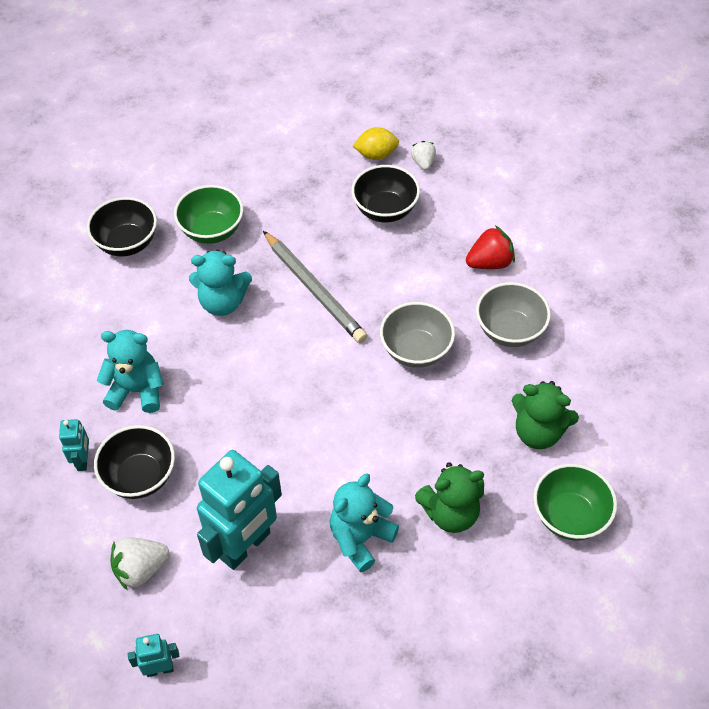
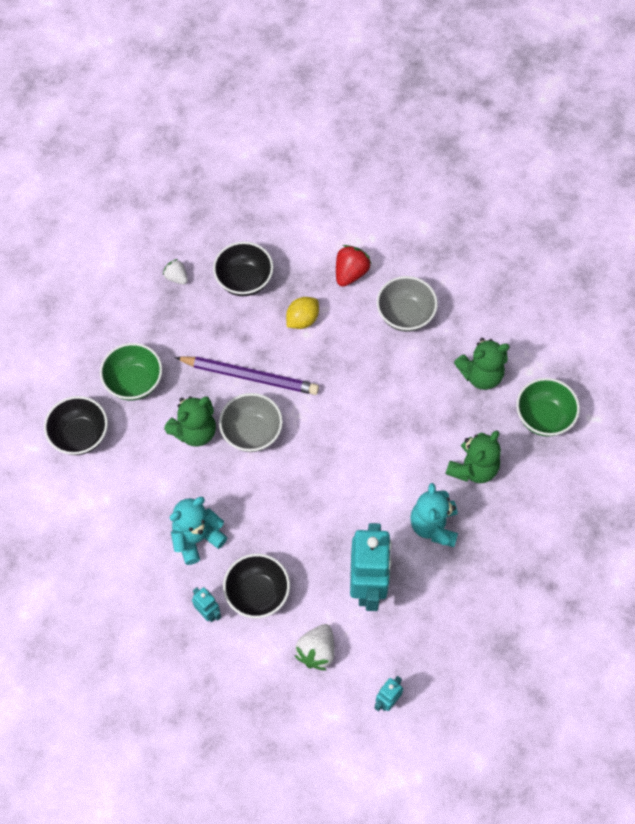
camera: 40 degrees left, 10 degrees up
turquoise teddy bear [189,250,252,316] -> green teddy bear [164,396,216,447]
grey pencil [263,231,367,343] -> purple pencil [175,356,319,395]
yellow lemon [353,127,399,160] -> yellow lemon moved to [286,297,319,329]
grey bowl [380,302,455,368] -> grey bowl moved to [219,393,283,452]
white strawberry [411,141,436,170] -> white strawberry moved to [163,259,188,285]

